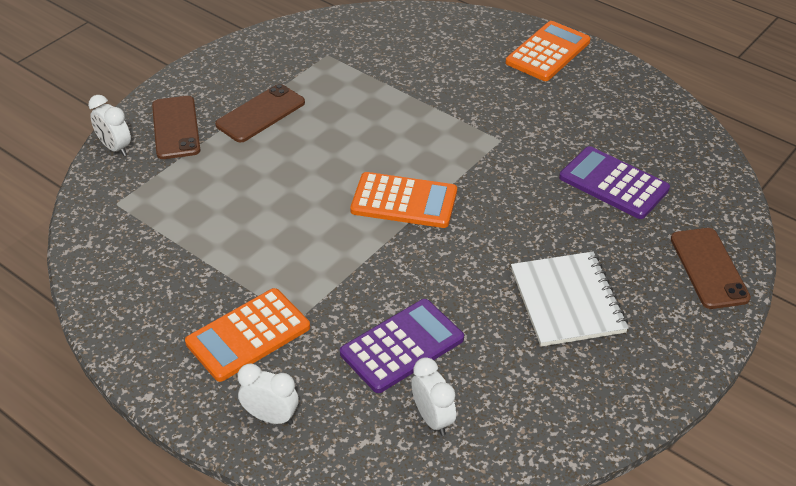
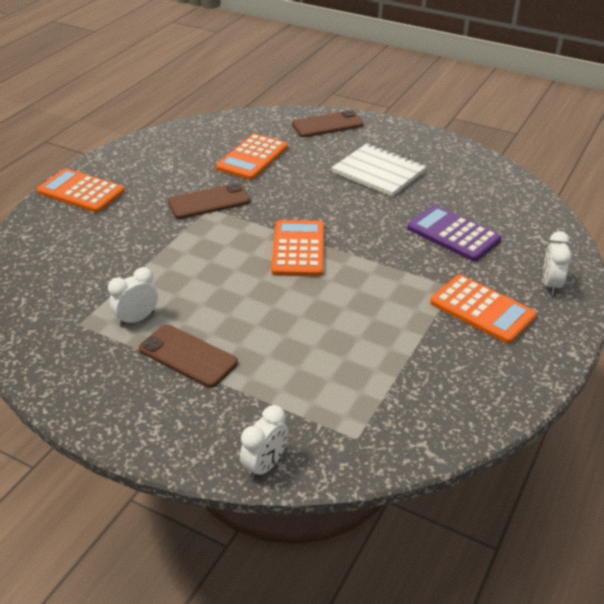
camera: 100 degrees left, 5 degrees down
brown phone [152,96,200,159] -> brown phone moved to [168,183,250,219]
white clock [411,357,456,436] -> white clock moved to [108,267,158,327]
white notebook [511,252,629,347] -> white notebook turned 60 degrees clockwise [332,143,427,197]
purple calculator [559,146,670,219] -> orange calculator [216,134,288,180]

